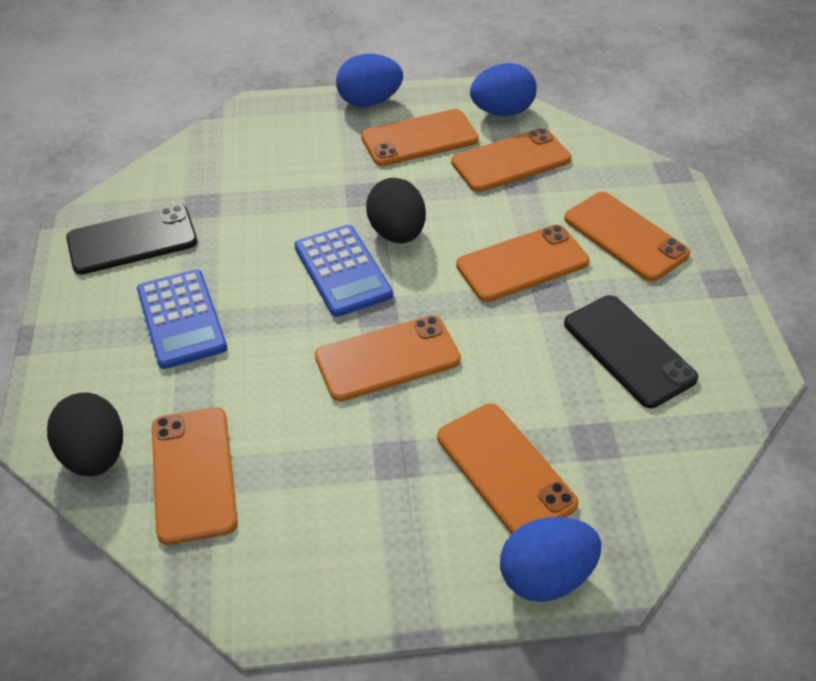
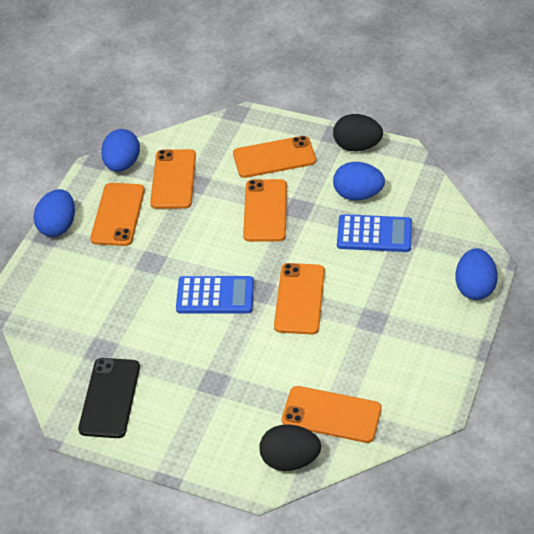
camera: 60 degrees left, 0 degrees up
blue calculator [137,269,227,369] -> blue calculator moved to [337,214,412,252]
black egg [366,178,426,243] -> black egg moved to [333,114,383,151]
orange phone [437,403,578,534] -> none
black phone [564,295,698,408] -> blue egg [333,162,385,200]

